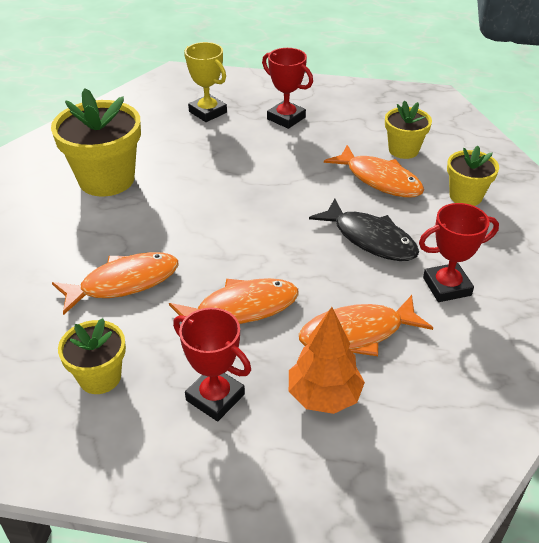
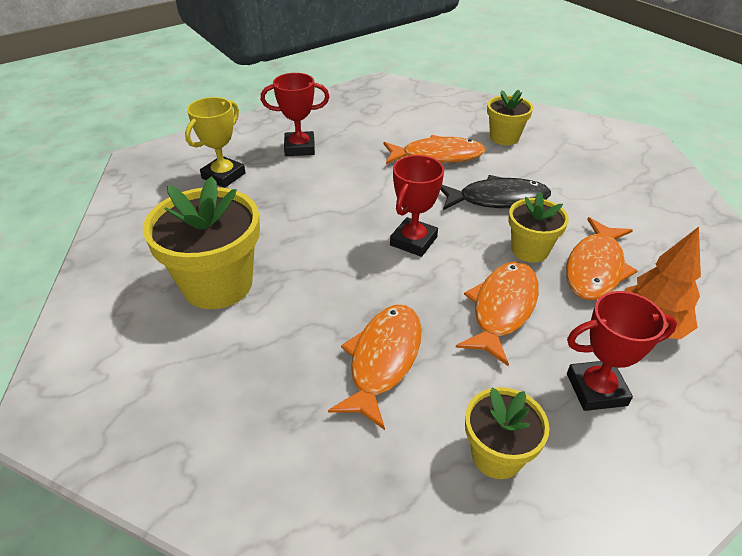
camera: 45 degrees left, 0 degrees up
yellow trophy [184,42,227,122] -> yellow trophy turned 60 degrees counterclockwise [185,97,246,188]
yellow flower pot [385,100,432,159] -> yellow flower pot moved to [509,192,569,262]
red trophy [419,203,499,302] -> red trophy moved to [390,155,444,257]

